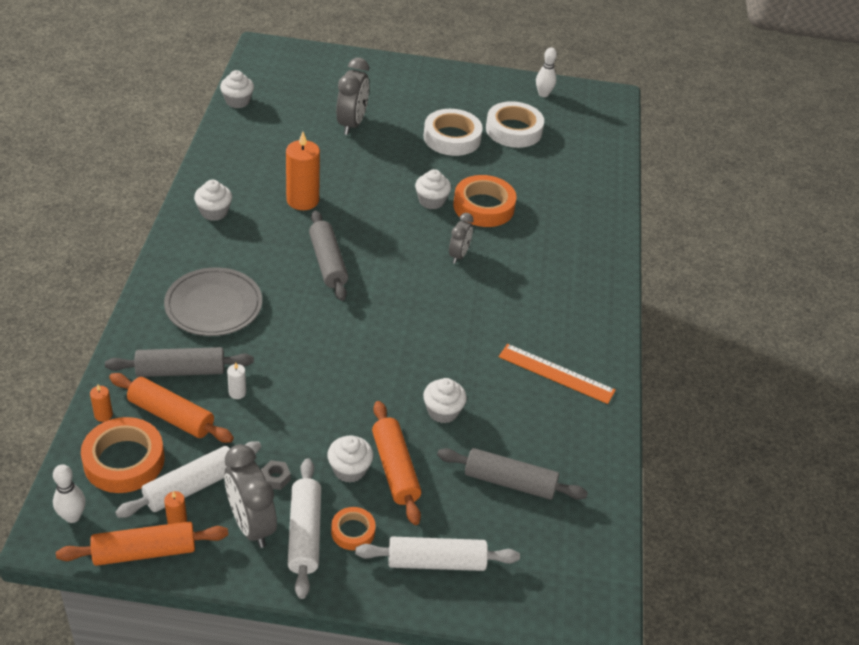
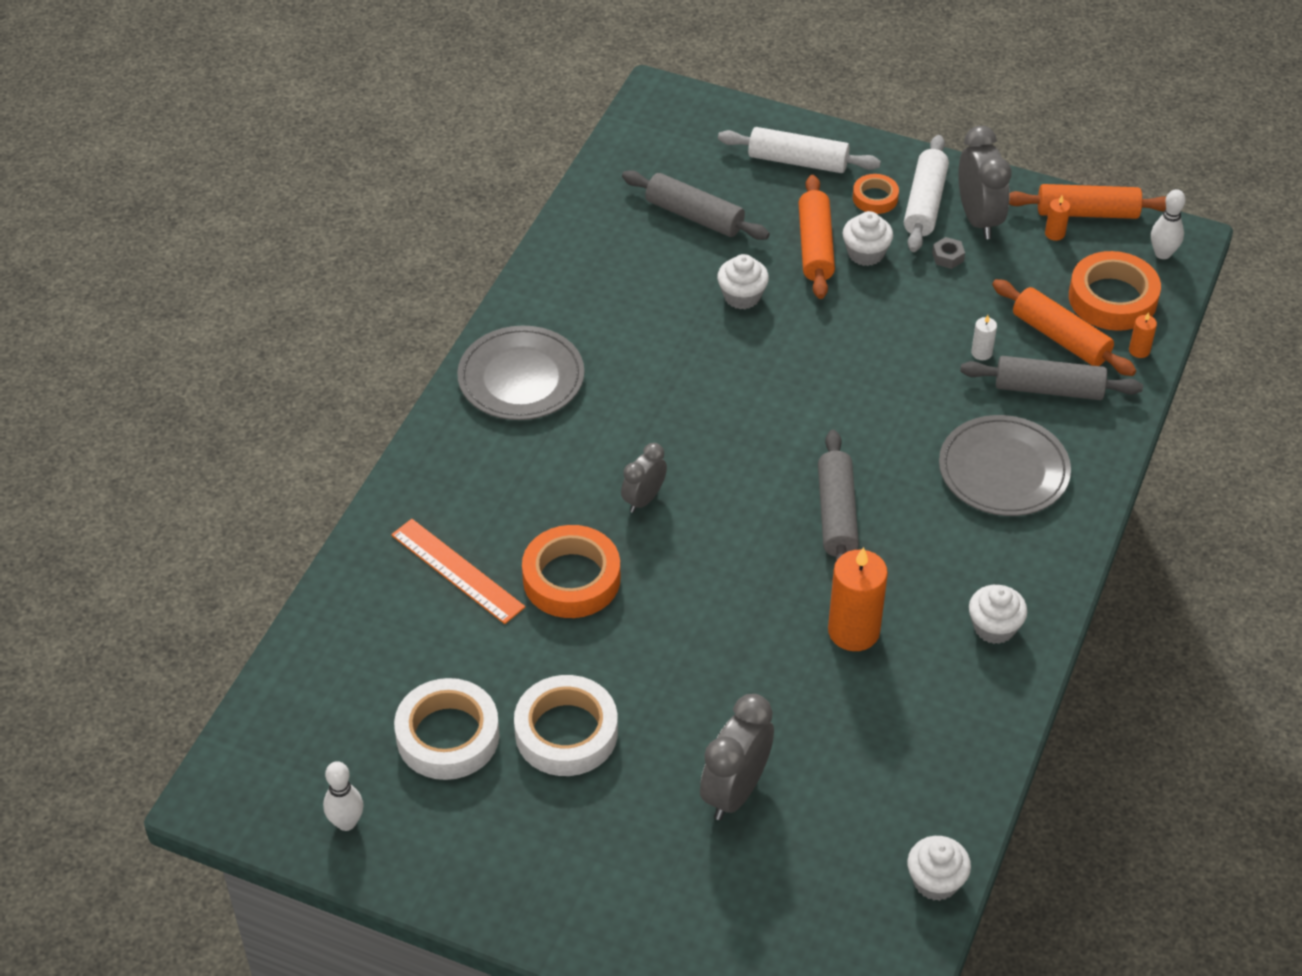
camera: 160 degrees left, 5 degrees up
white rolling pin [115,441,261,518] -> none
white cupcake [415,169,451,209] -> none
orange ruler [499,344,616,404] -> orange ruler moved to [391,519,525,624]
none -> grey plate [457,326,584,420]

